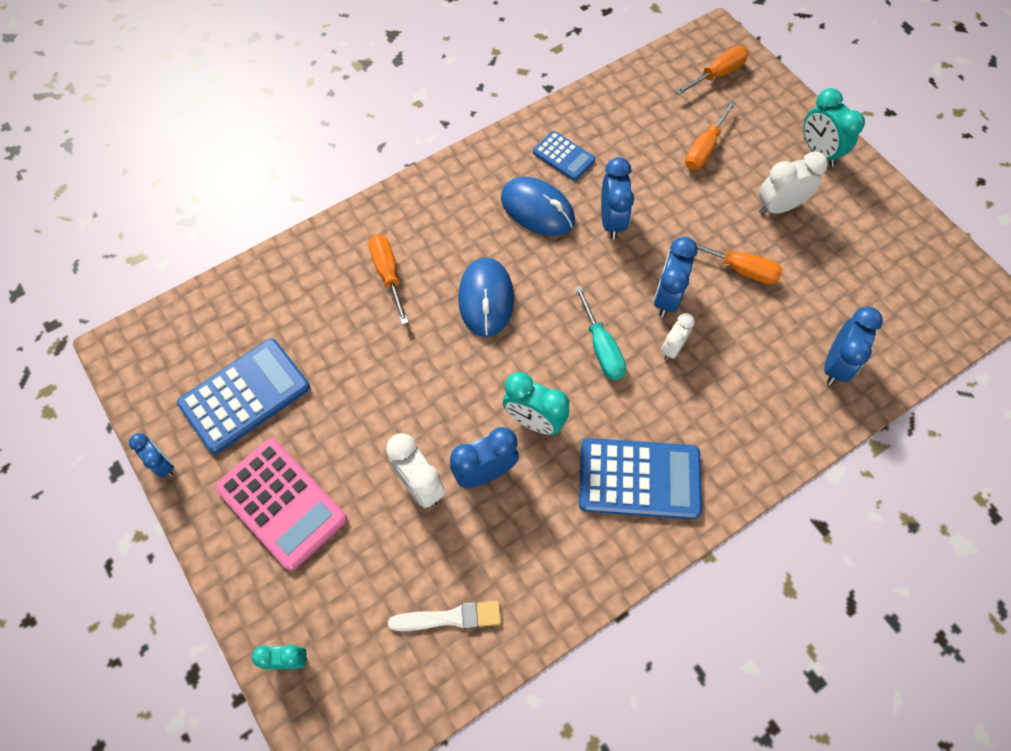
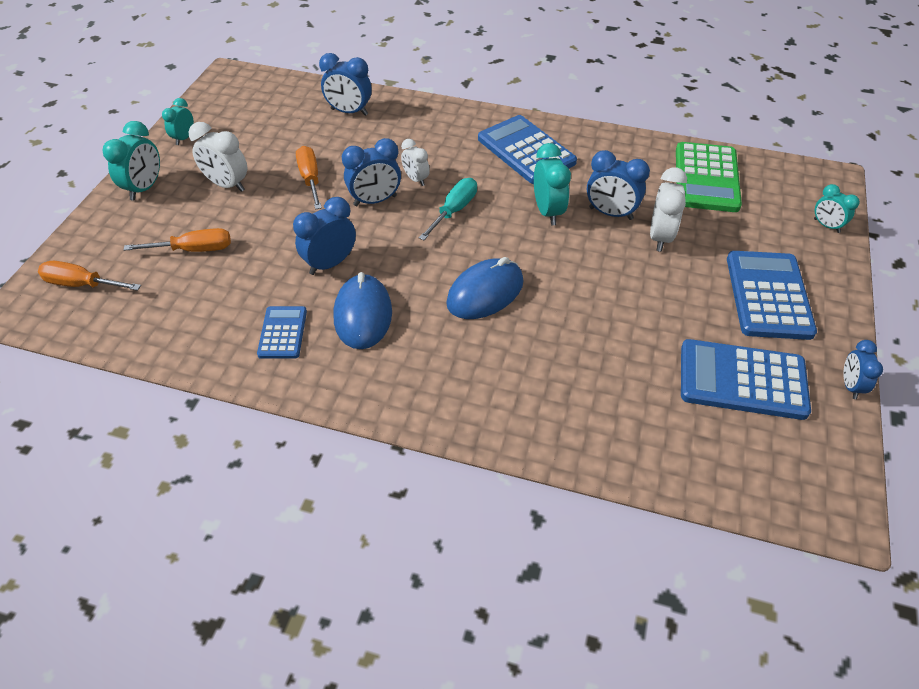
camera: 130 degrees left, 15 degrees down
pink calculator [215,438,347,571] -> blue calculator [727,251,817,340]
orange screwdriver [369,234,409,325] -> none
white brush [388,601,501,631] -> green calculator [676,142,742,212]
white clock [661,313,695,361] -> white clock turned 60 degrees clockwise [401,139,430,186]
blue clock [824,307,883,385] -> blue clock turned 150 degrees counterclockwise [319,53,372,116]
none -> turquoise clock [162,98,194,145]

